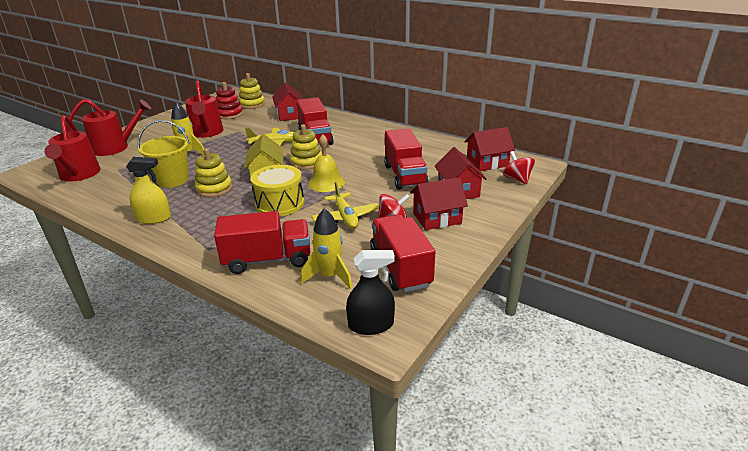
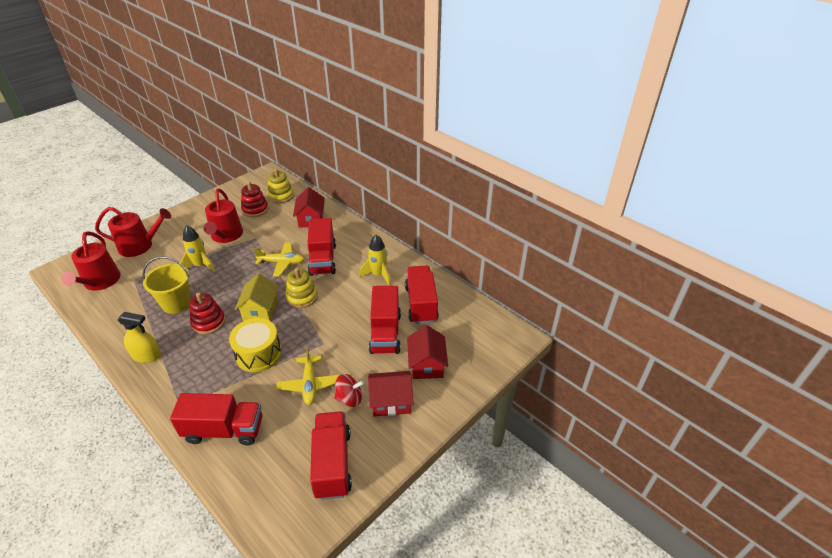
camera: 10 degrees right, 10 degrees up
yellow stacking toy [195,148,232,197] -> red stacking toy [189,293,225,335]
yellow rocket [301,208,352,290] -> yellow rocket moved to [359,235,391,286]
yellow bell [308,135,345,192] -> none
black spray bottle [346,250,395,335] -> none
red house [464,127,515,171] -> none
red spinning top [503,151,535,184] -> none
none -> red truck [405,265,439,324]

